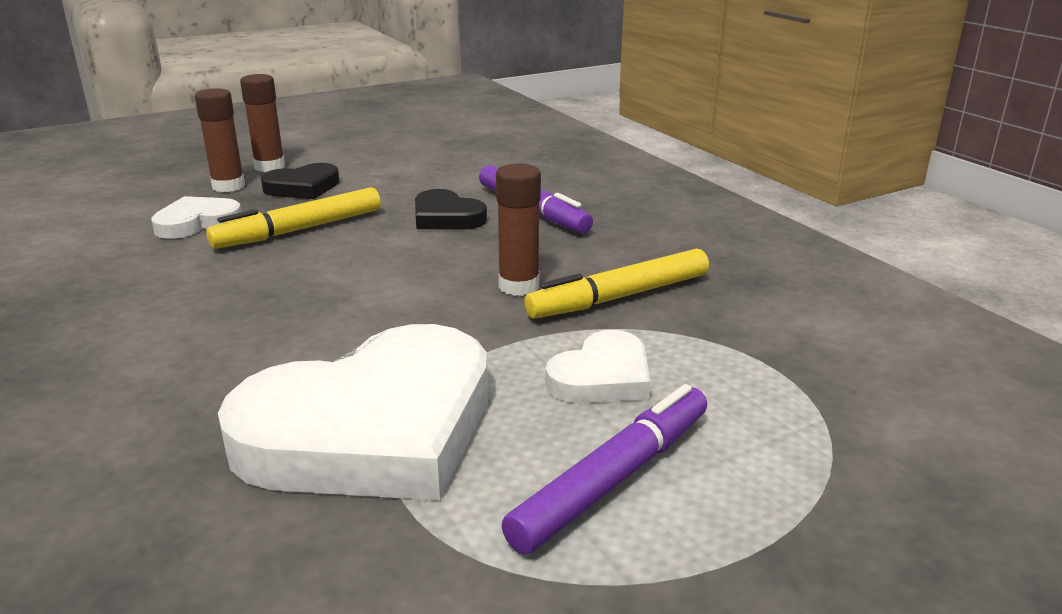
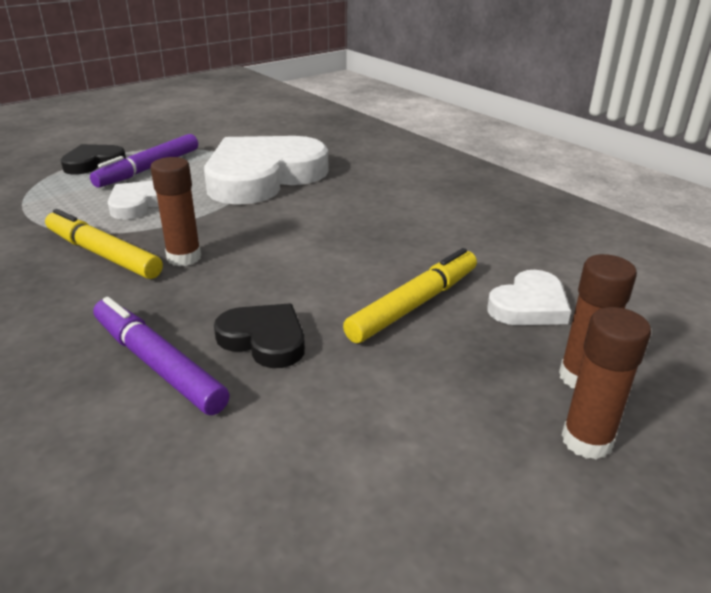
camera: 170 degrees right, 5 degrees up
black heart [261,163,340,199] -> black heart moved to [60,144,126,174]
yellow marker [524,248,709,319] -> yellow marker turned 105 degrees counterclockwise [45,209,163,279]

